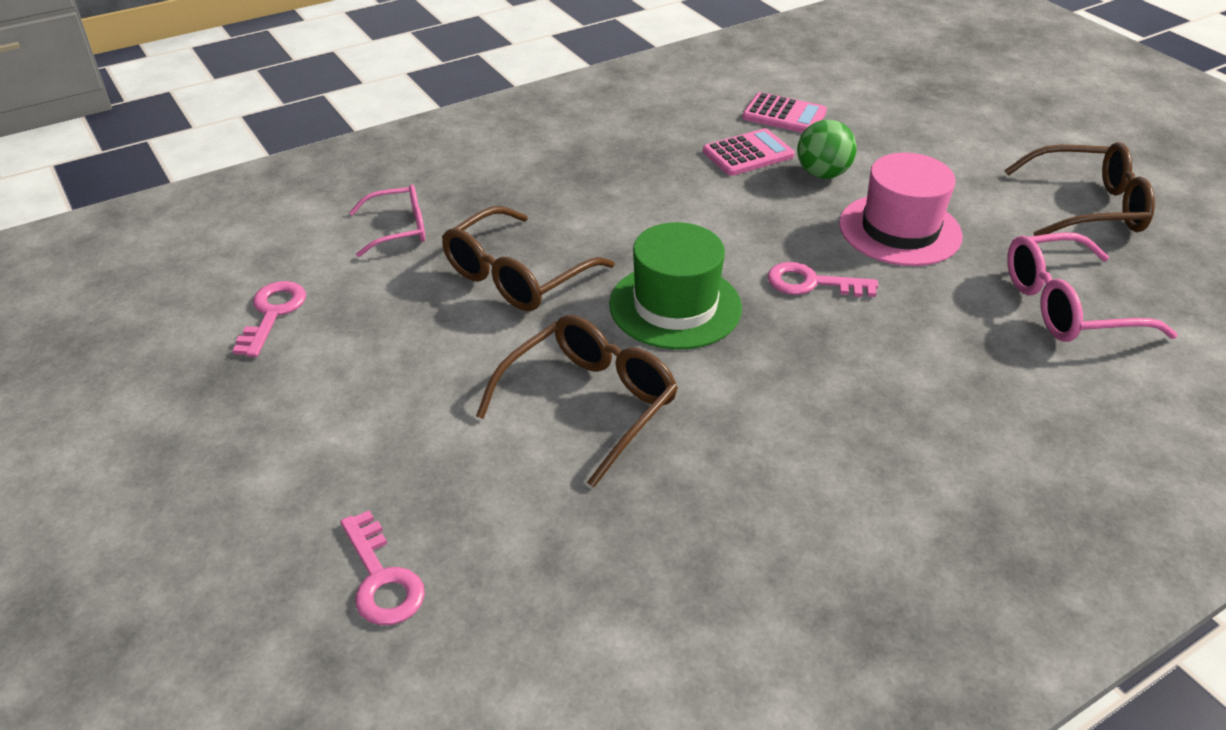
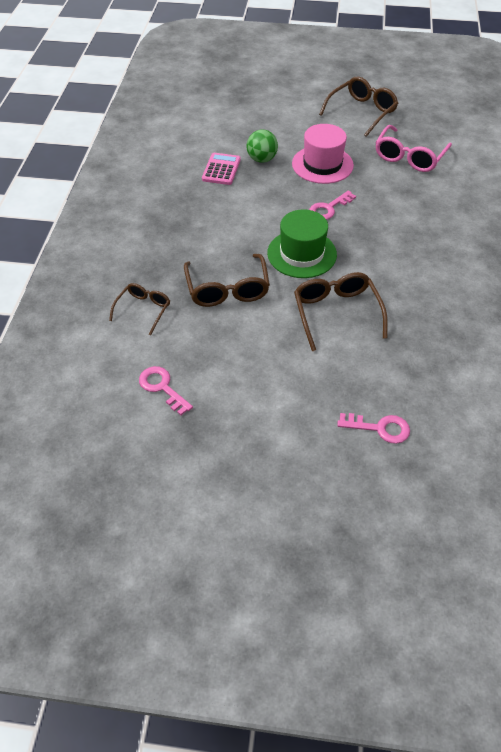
camera: 50 degrees left, 10 degrees up
pink glasses [349,184,425,257] -> brown glasses [109,283,170,335]
pink calculator [742,92,827,133] -> none

